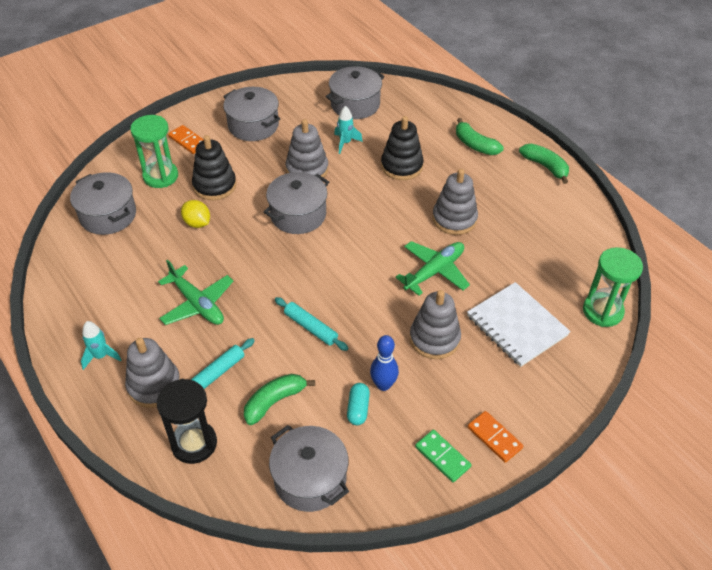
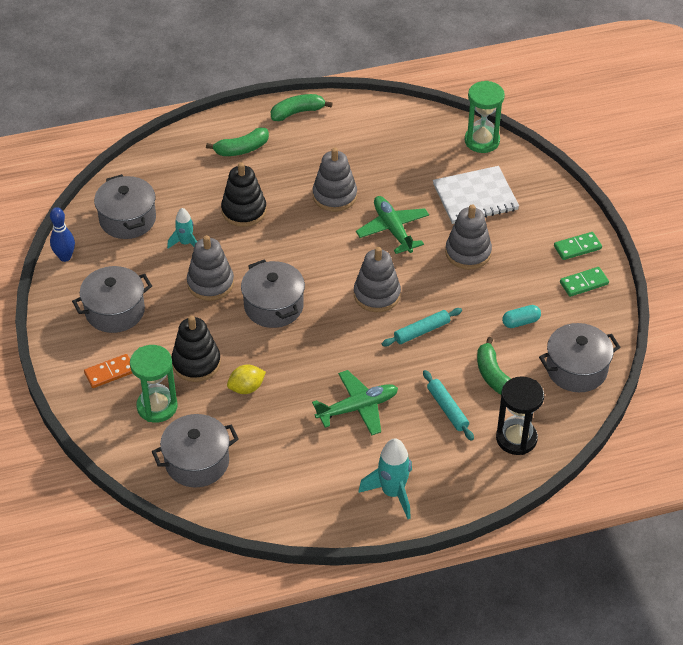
camera: 70 degrees left, 0 degrees up
turquoise rocket [81,321,121,370] -> turquoise rocket [358,438,412,519], size x1.59
grey stacking toy [125,338,181,408] -> grey stacking toy moved to [354,247,401,312]
turquoise capsule [347,383,370,425] -> turquoise capsule turned 45 degrees counterclockwise [502,305,541,328]
blue bowling pin [370,335,399,391] -> blue bowling pin moved to [50,207,75,262]
orange domino [468,411,523,463] -> green domino [554,232,602,260]

